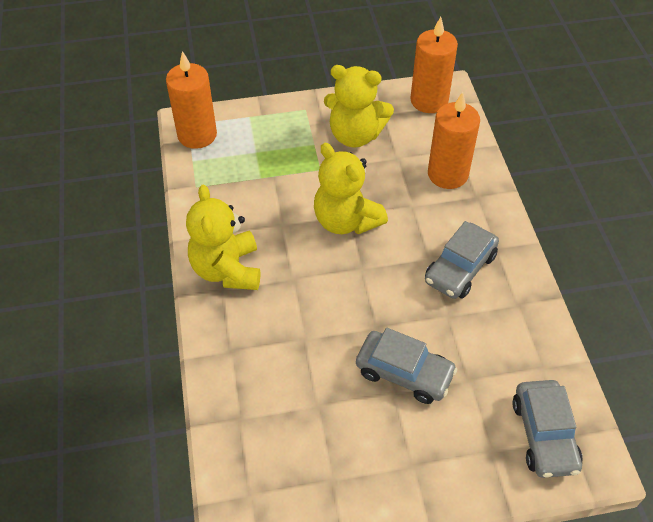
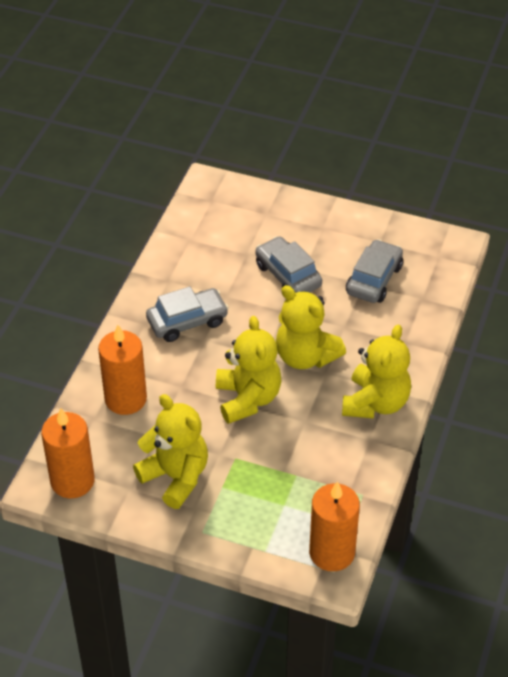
camera: 150 degrees left, 5 degrees down
grey car [513,380,583,478] -> grey car moved to [346,239,403,303]
none -> yellow teddy bear [276,285,346,369]

